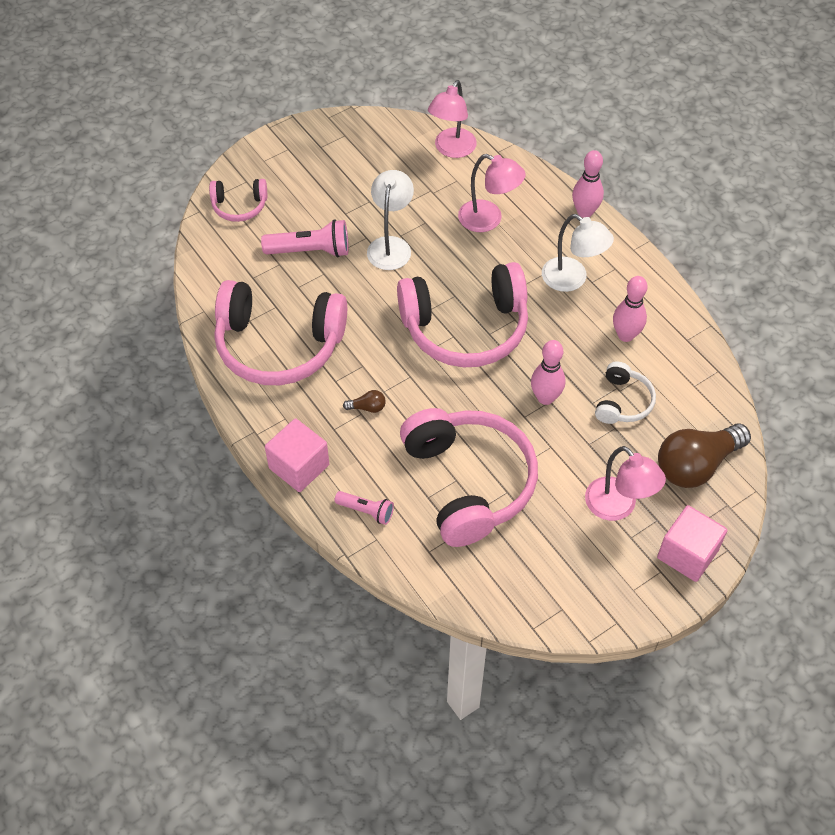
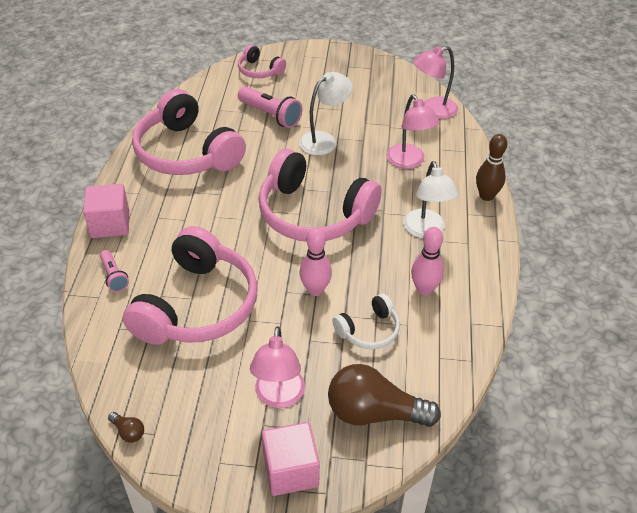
camera: 40 degrees right, 10 degrees down
brown light bulb [343,390,386,413] -> brown light bulb moved to [108,412,144,443]
pink bowling pin [572,150,604,218] -> brown bowling pin [476,134,507,201]

